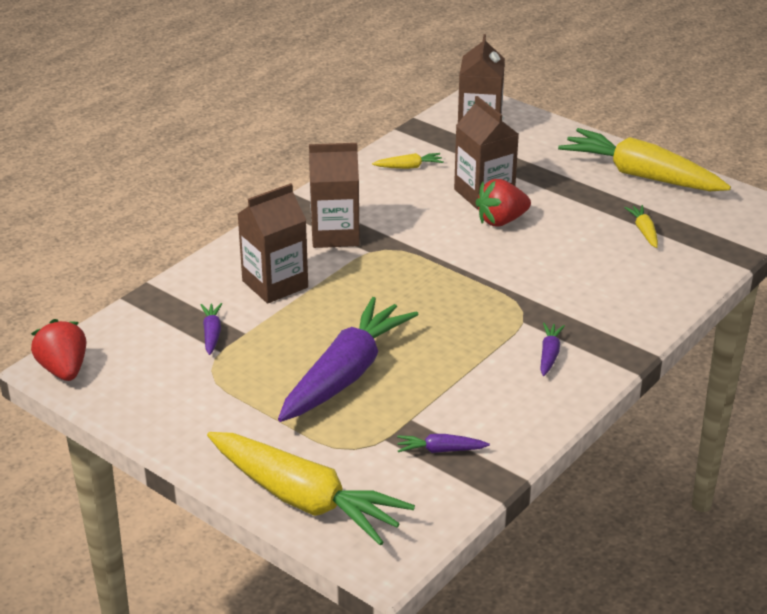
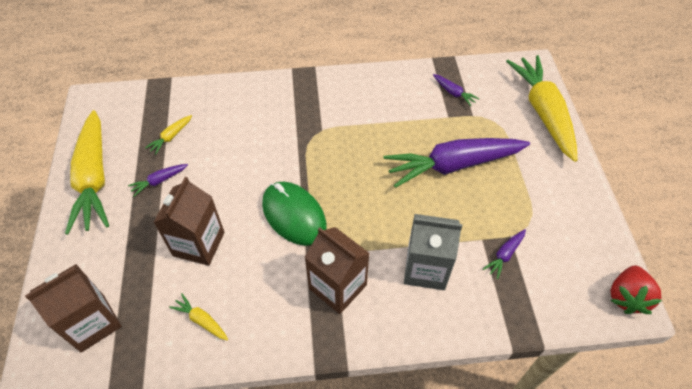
camera: 135 degrees left, 20 degrees up
brown carton [238,183,308,304] -> grey carton [404,214,462,290]
red strawberry [476,179,531,226] -> none
purple carrot [540,323,565,376] -> purple carrot moved to [128,164,188,197]
none -> green mouse [262,182,327,246]

